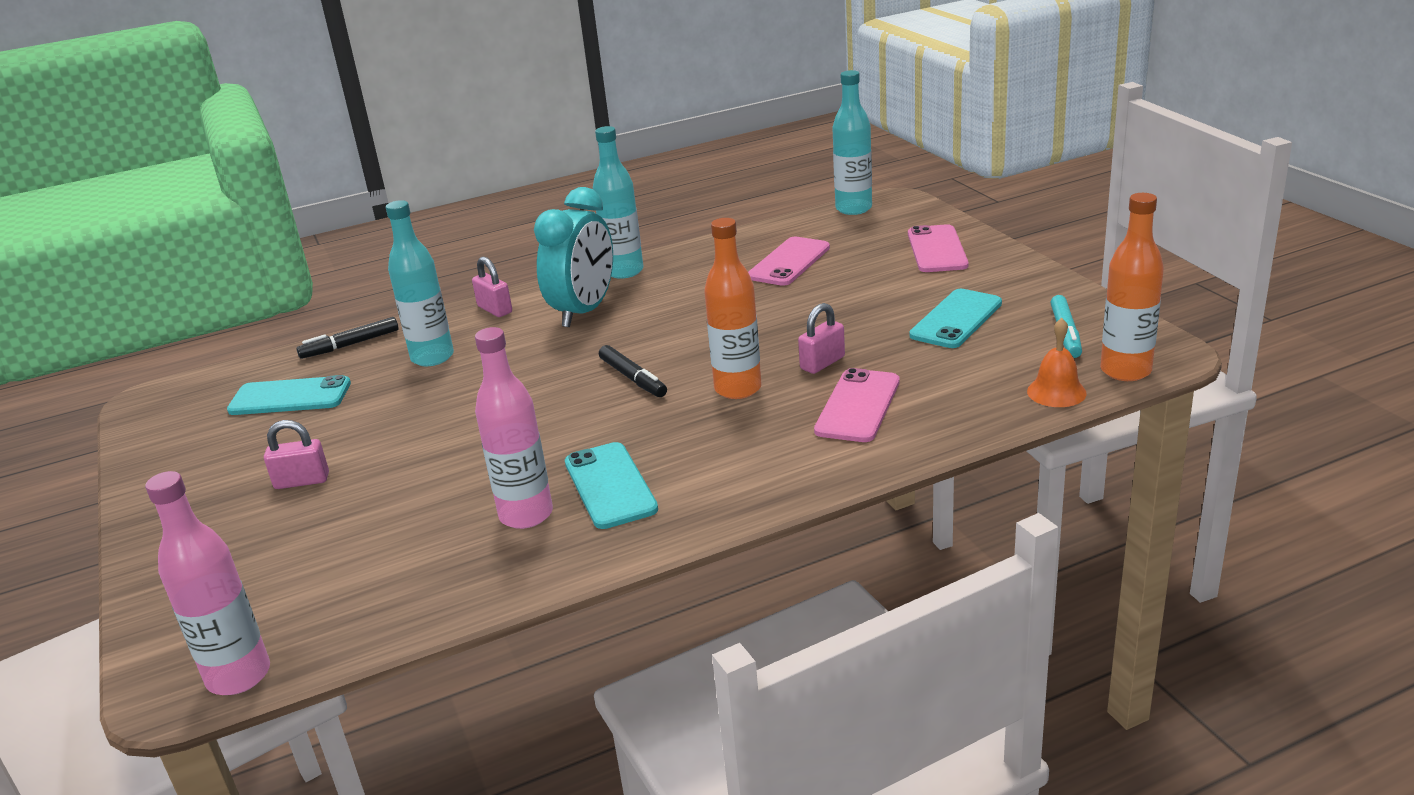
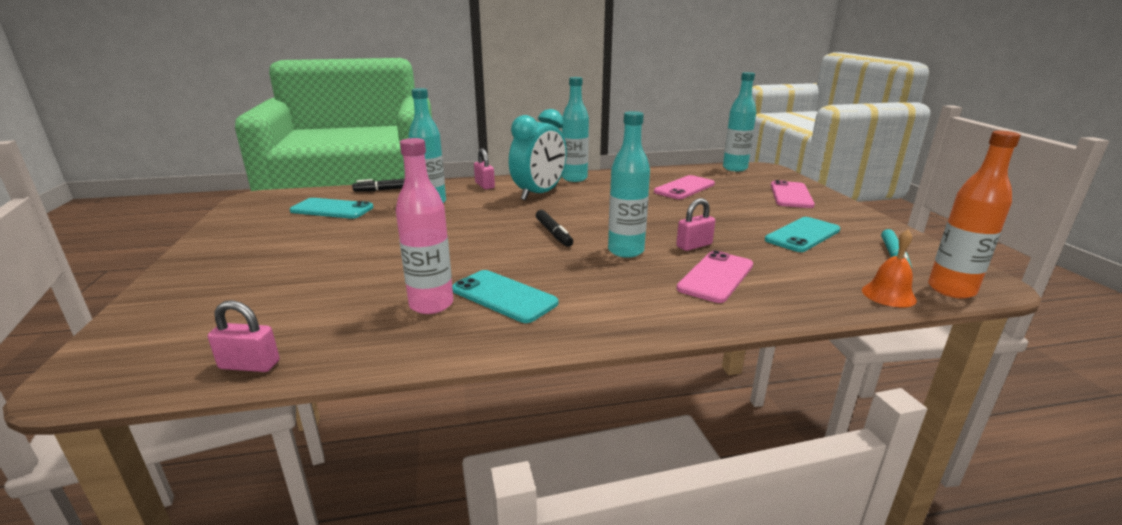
camera: 10 degrees right, 5 degrees down
pink bottle [145,471,270,695] -> none
pink padlock [264,420,329,489] -> pink padlock moved to [208,300,280,372]
turquoise phone [565,442,658,529] -> turquoise phone turned 45 degrees counterclockwise [452,270,558,323]
orange bottle [704,218,762,399] -> turquoise bottle [608,111,650,258]

